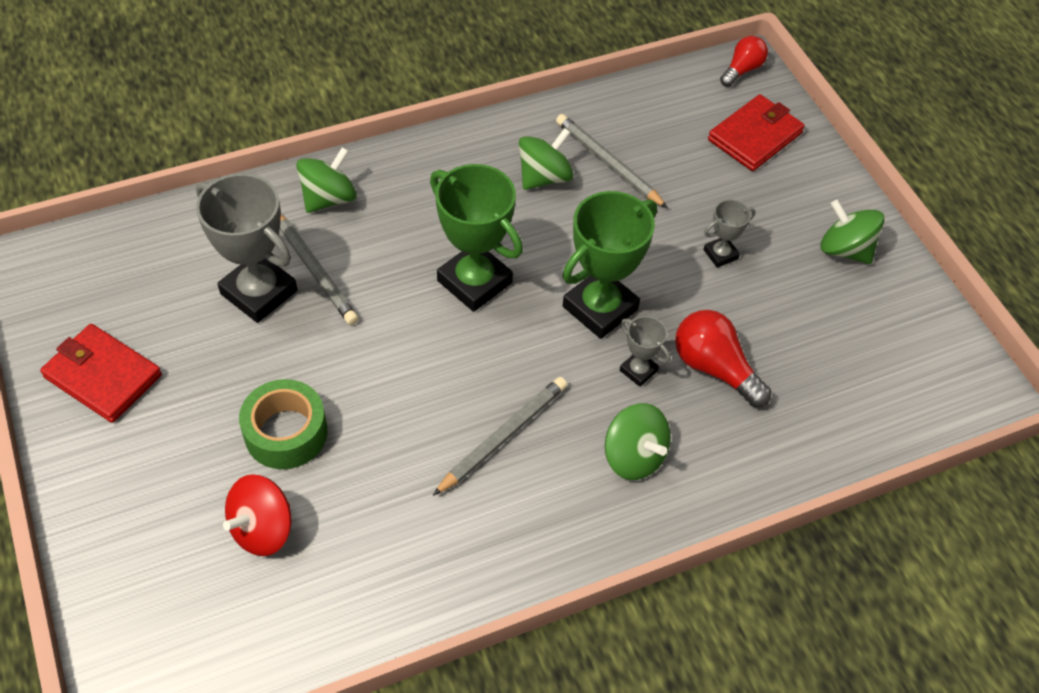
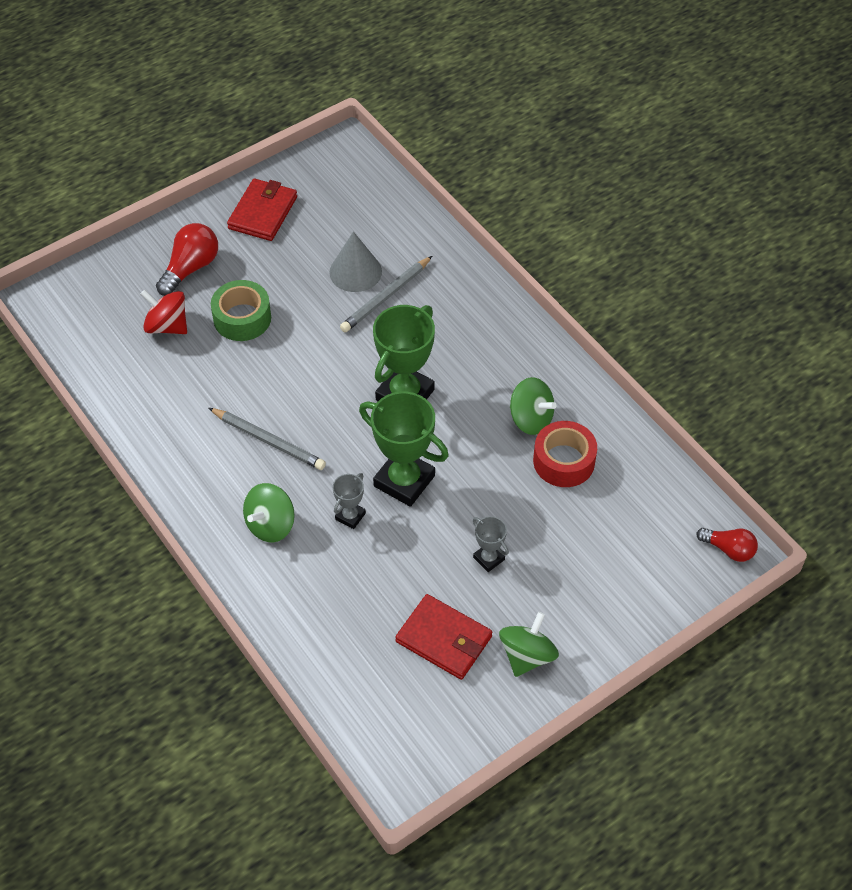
camera: 80 degrees right, 0 degrees up
grey trophy [196,173,297,323] -> grey cone [329,231,382,292]
green spinning top [296,147,357,213] -> none
grey pencil [556,114,668,208] -> red tape [533,421,597,487]
red light bulb [675,310,771,407] -> red light bulb moved to [156,223,218,296]
red wallet [708,94,805,171] -> red wallet moved to [395,594,492,680]

